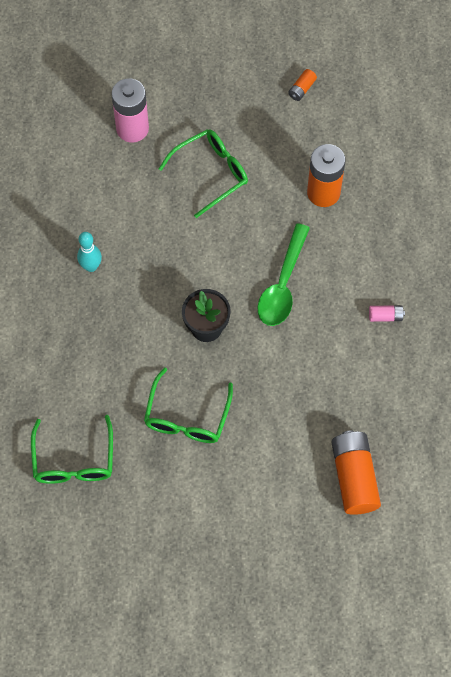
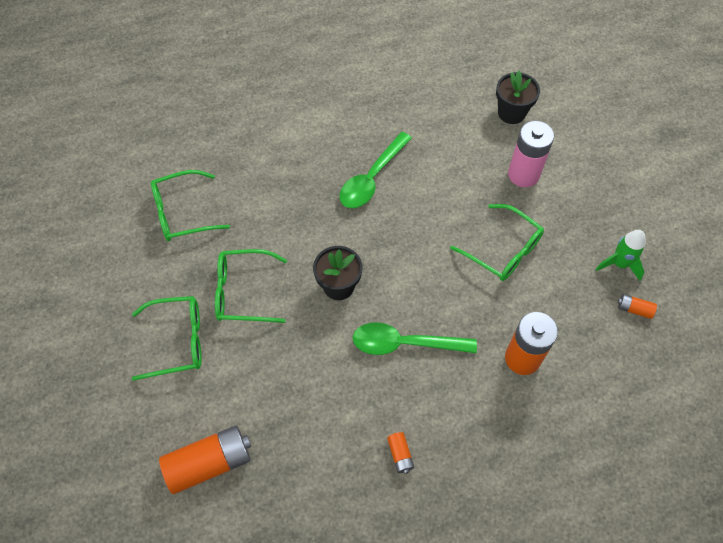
camera: 75 degrees right, 5 degrees down
turquoise bowling pin [77,232,102,272] -> green spoon [340,132,412,208]
pink battery [369,305,405,322] -> orange battery [387,432,414,474]
none -> green glasses [132,296,201,381]
none -> black flower pot [496,71,540,124]
none -> green rocket [596,230,646,281]

